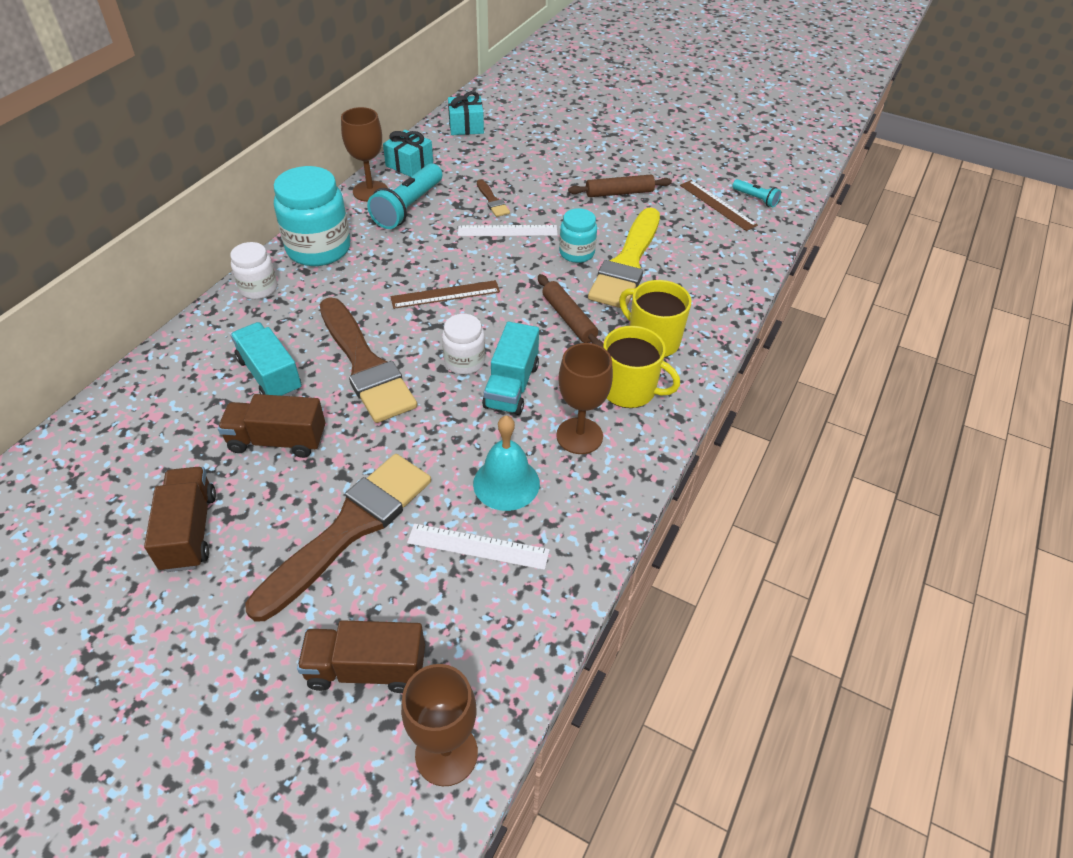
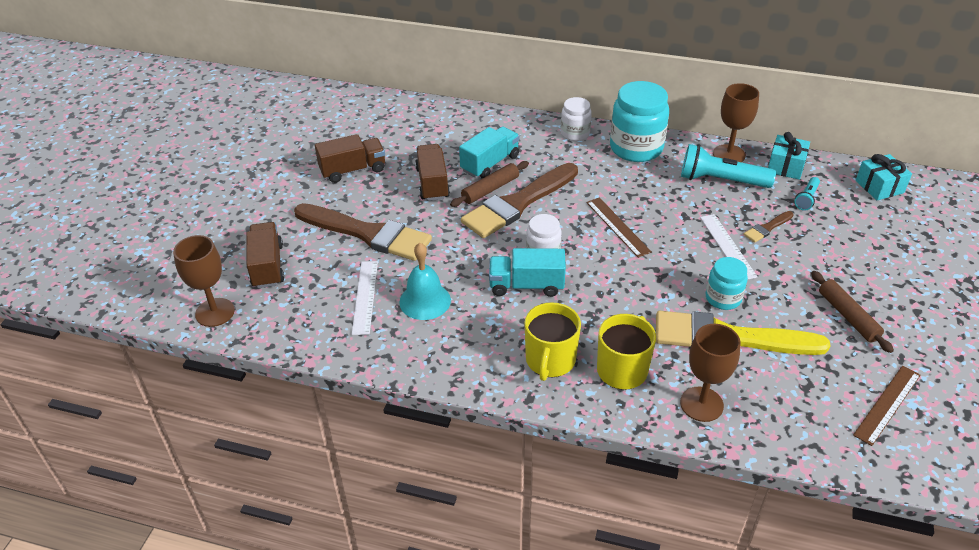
camera: 80 degrees right, 5 degrees down
brown rolling pin [538,274,604,347] -> brown rolling pin moved to [450,161,529,207]
brown goblet [556,343,613,454] -> brown goblet moved to [680,324,741,422]
turquoise flashlight [732,179,781,208] -> turquoise flashlight moved to [795,177,820,211]

